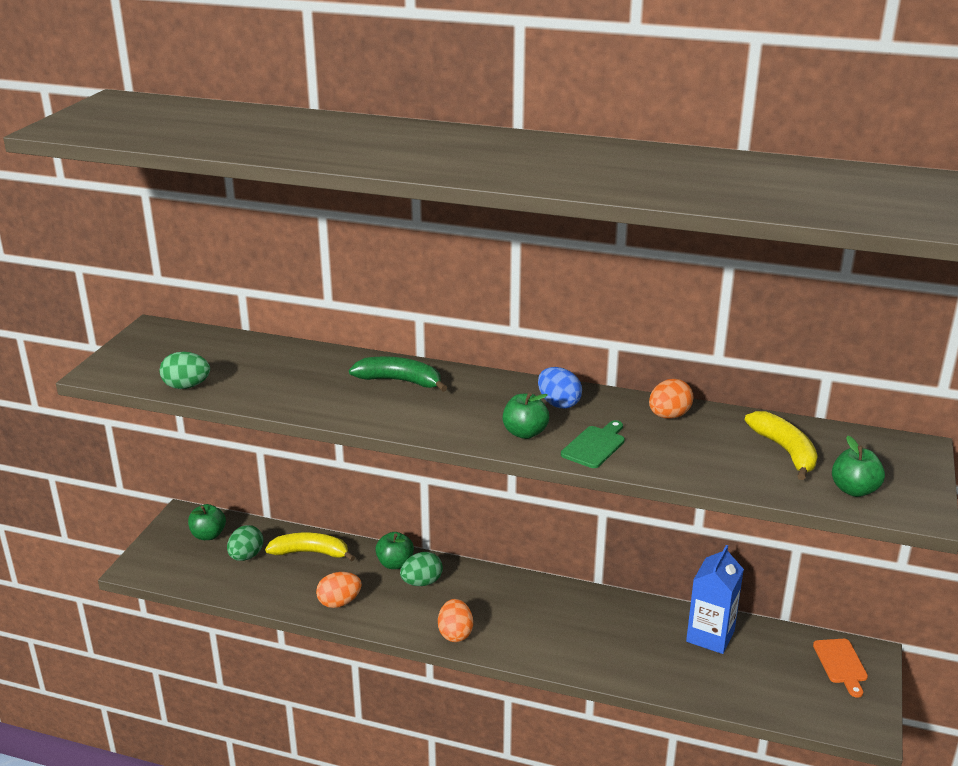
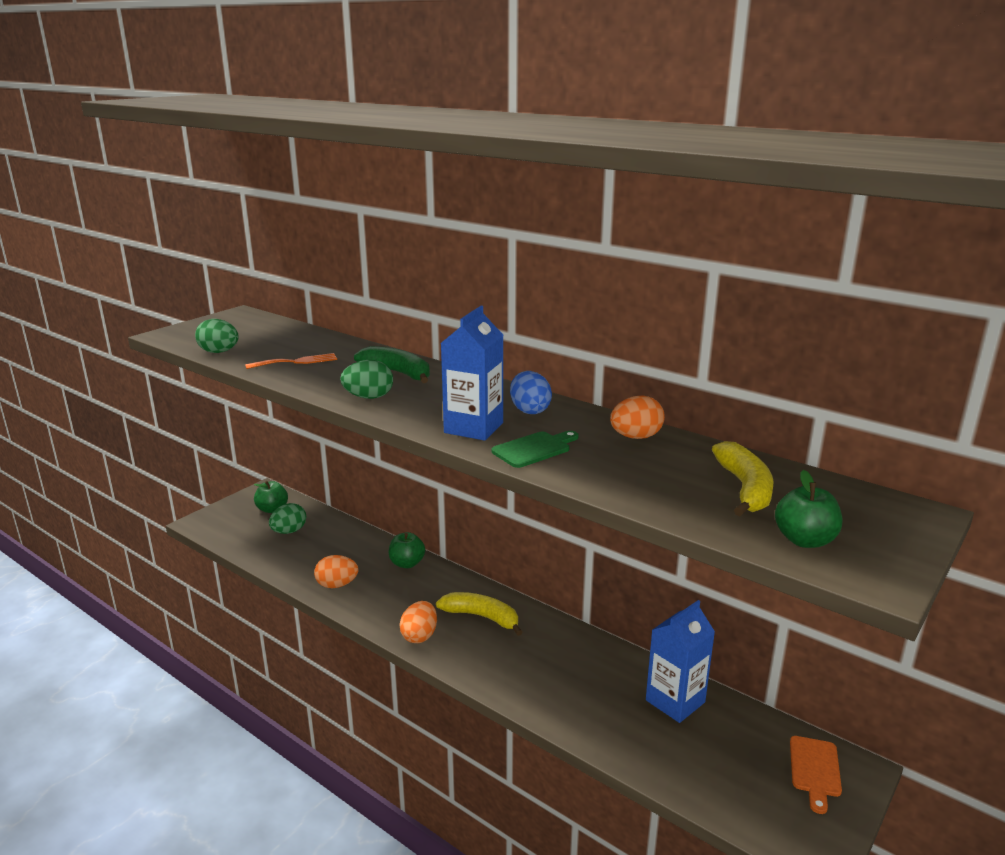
camera: 20 degrees right, 5 degrees down
yellow banana [265,533,355,561] -> yellow banana moved to [436,592,523,636]
green egg [400,552,443,586] -> green egg moved to [340,360,393,399]
green apple [502,392,549,439] -> blue carton [441,306,503,441]
none -> orange fork [245,353,337,369]

